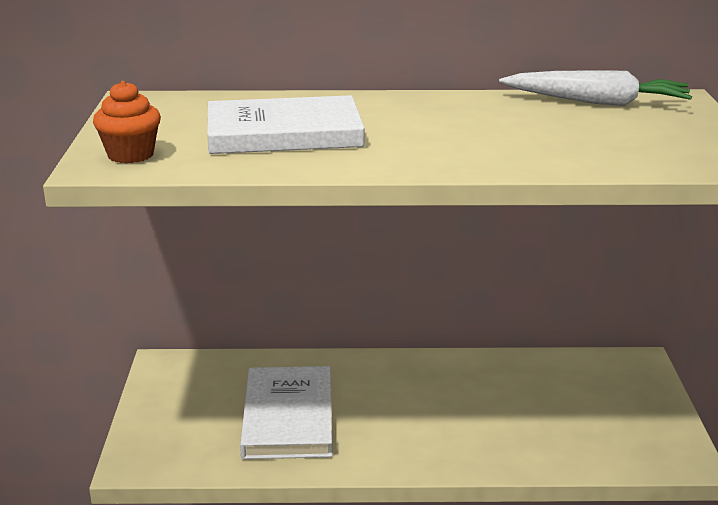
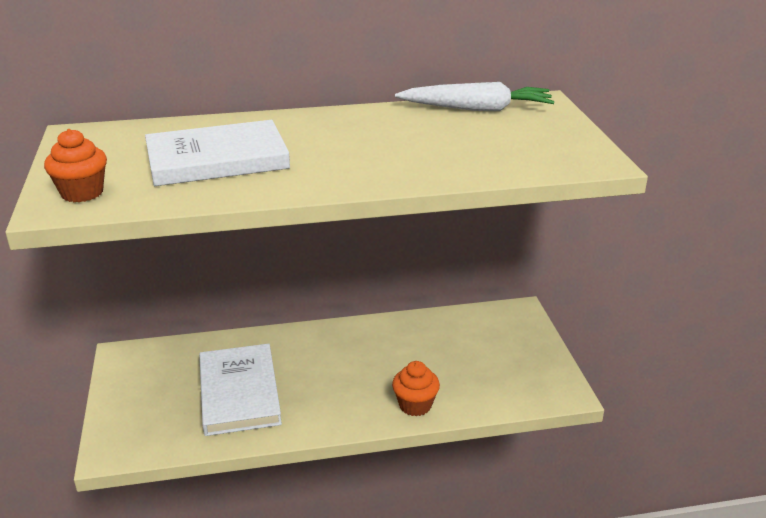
camera: 10 degrees left, 5 degrees up
none -> orange cupcake [392,361,440,416]

